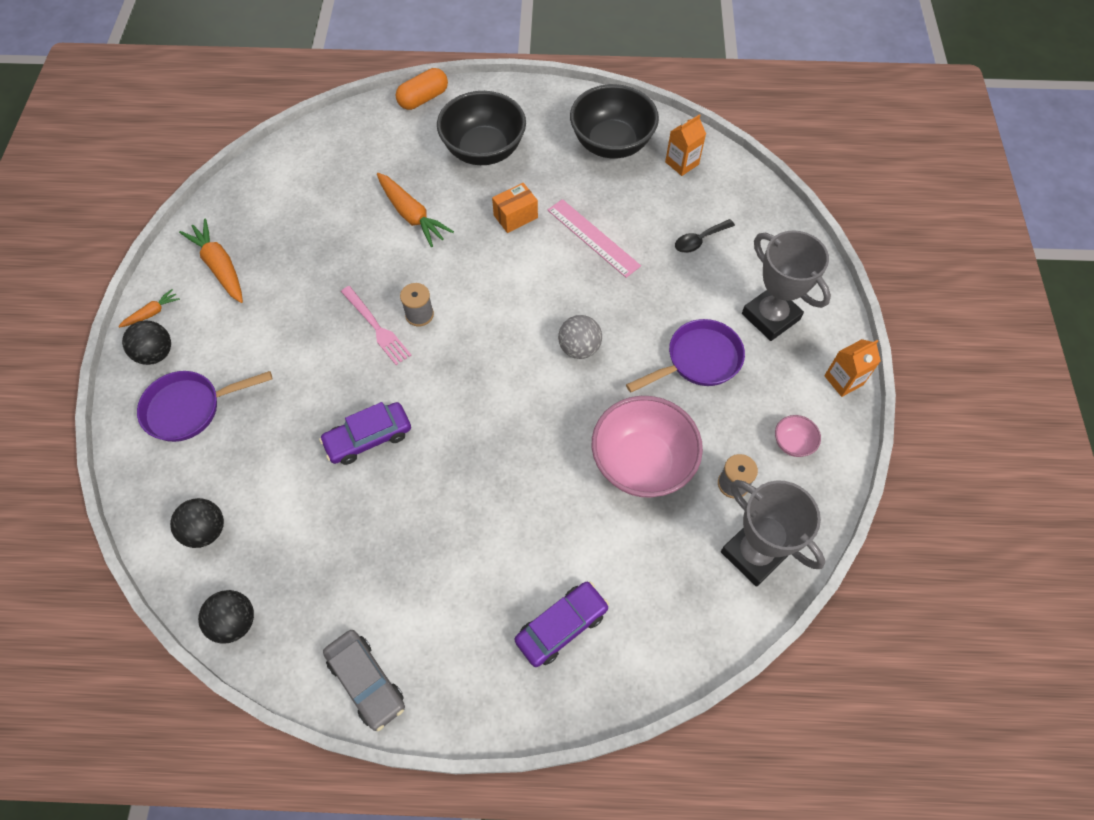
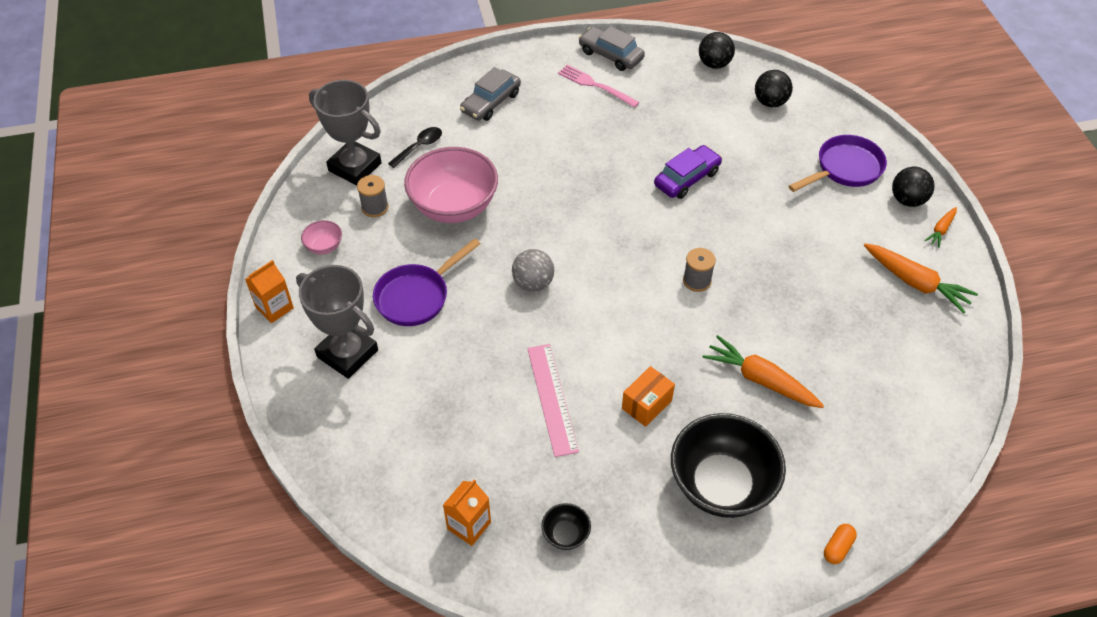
camera: 165 degrees right, 10 degrees down
pink fork [341,286,411,365] -> pink fork moved to [558,65,639,108]
orange capsule [396,68,448,110] -> orange capsule [824,524,857,564], size x0.58
purple car [515,581,609,667] -> grey car [460,67,521,121]
pink ruler [547,199,641,278] -> pink ruler turned 45 degrees clockwise [527,344,579,457]
black bowl [570,84,659,158] -> black bowl [541,503,591,550], size x0.43
black spoon [675,219,735,253] -> black spoon moved to [388,127,442,168]

